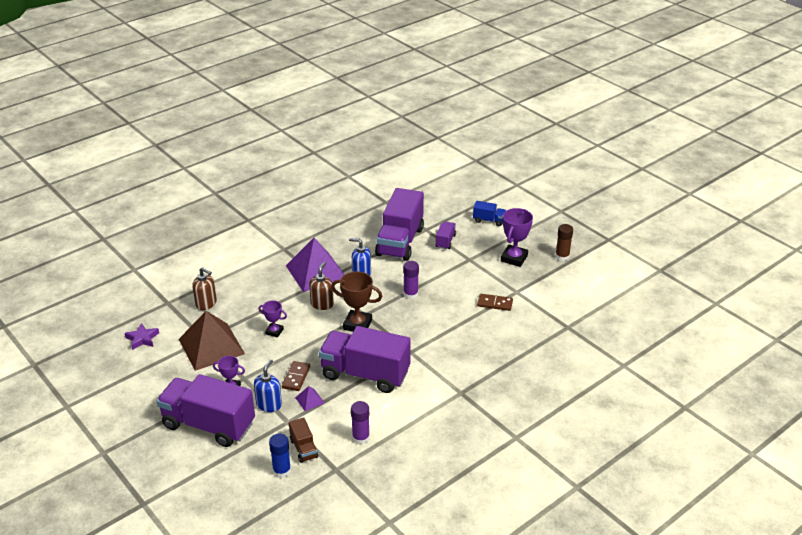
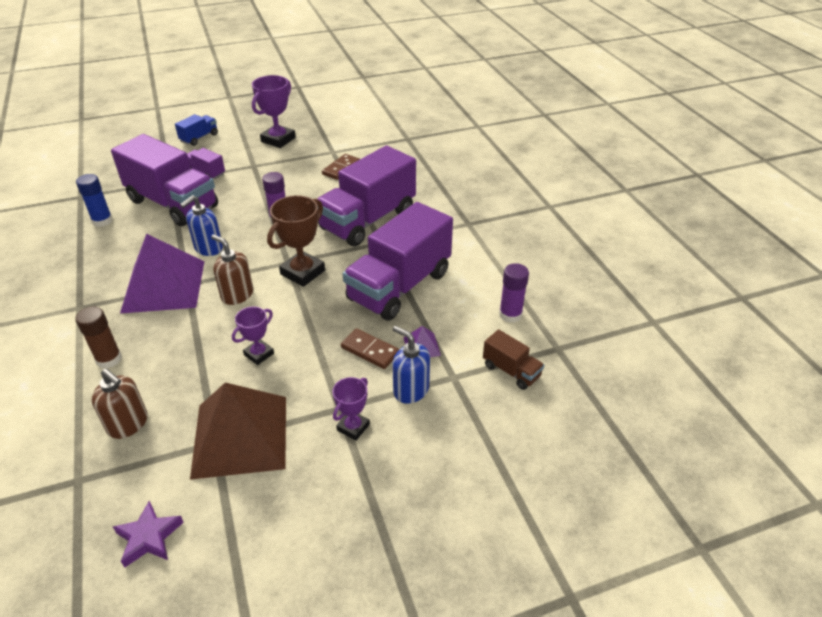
camera: 70 degrees left, 5 degrees up
purple truck [157,374,255,447] -> purple truck moved to [318,146,416,246]
brown soap dispenser [192,267,217,310] -> brown soap dispenser turned 75 degrees clockwise [92,369,148,439]
blue glue stick [269,433,291,478] -> blue glue stick moved to [76,174,113,227]
brown truck [289,417,318,463] -> brown truck turned 45 degrees clockwise [483,329,544,390]
purple trophy [501,208,533,267] -> purple trophy turned 75 degrees clockwise [252,75,296,148]
brown glue stick [555,224,573,261] -> brown glue stick moved to [75,306,122,368]

